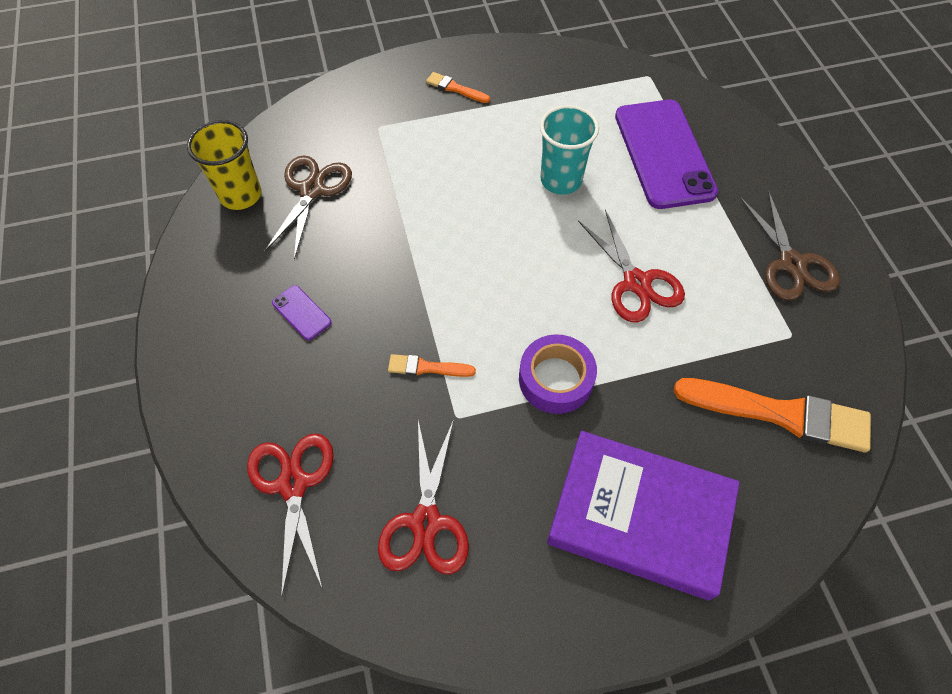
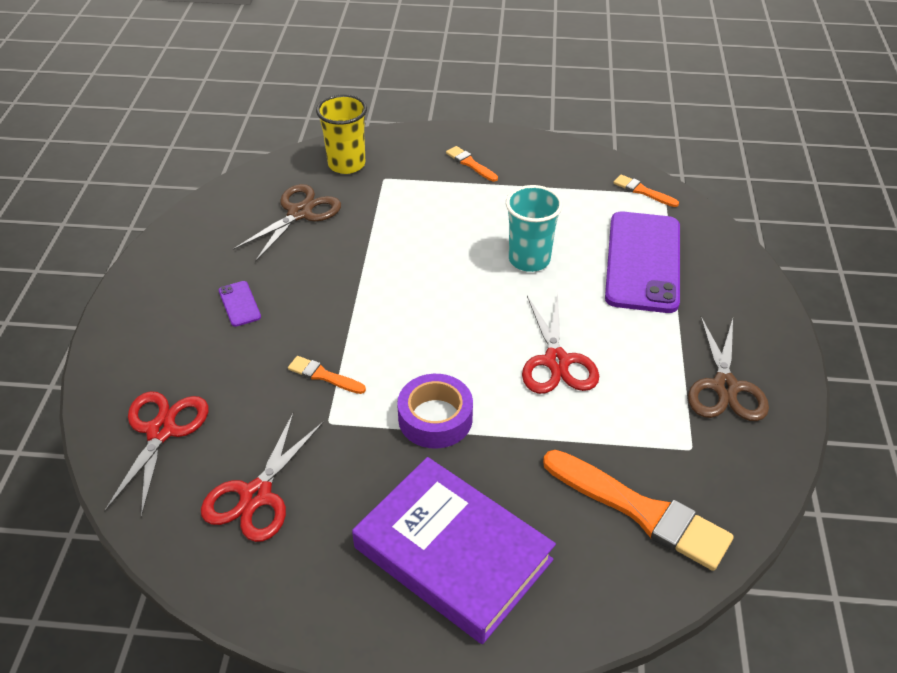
camera: 20 degrees right, 15 degrees down
yellow cup [187,120,261,210] -> yellow cup moved to [316,94,367,174]
none -> orange brush [613,175,679,207]

